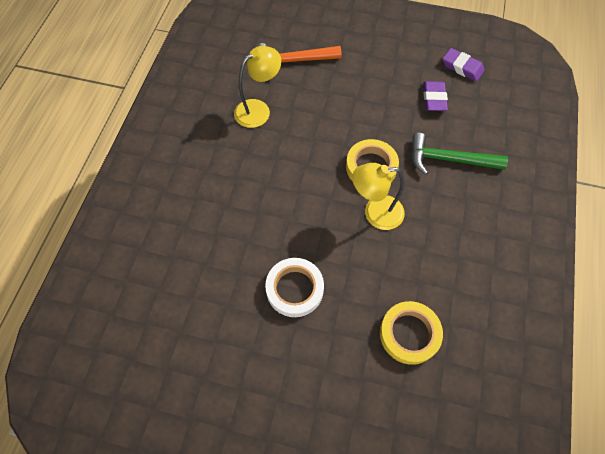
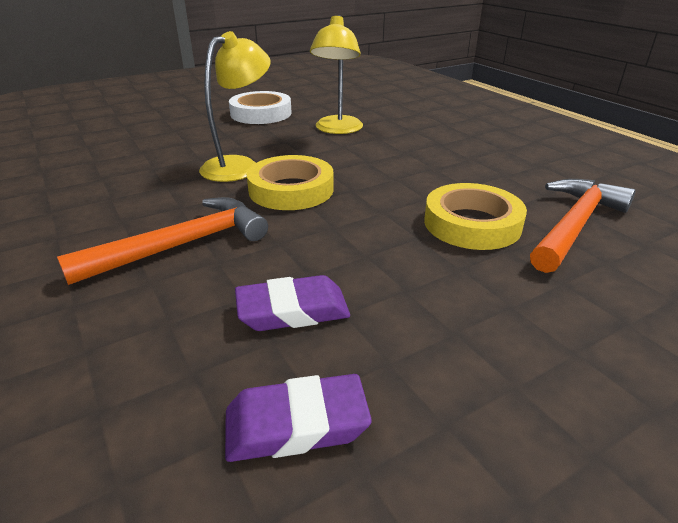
camera: 135 degrees right, 30 degrees down
yellow lamp [234,46,281,128] -> yellow lamp moved to [310,15,363,134]
yellow tape [380,301,443,365] -> yellow tape moved to [424,183,527,250]
green hammer [412,133,508,175] -> orange hammer [57,197,268,285]
purple eraser [423,81,448,111] -> purple eraser turned 60 degrees counterclockwise [235,275,350,331]

